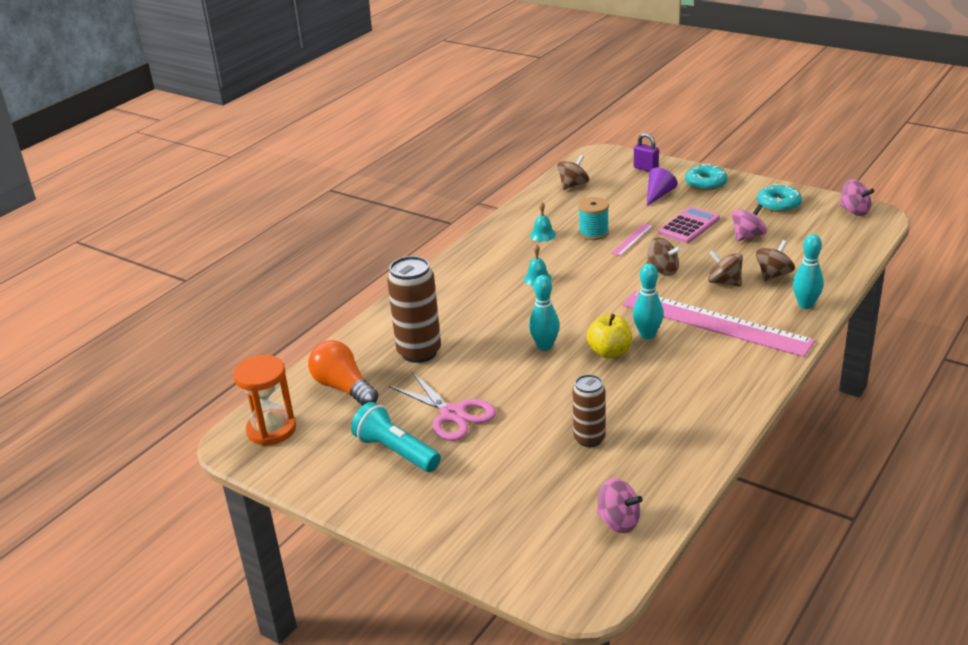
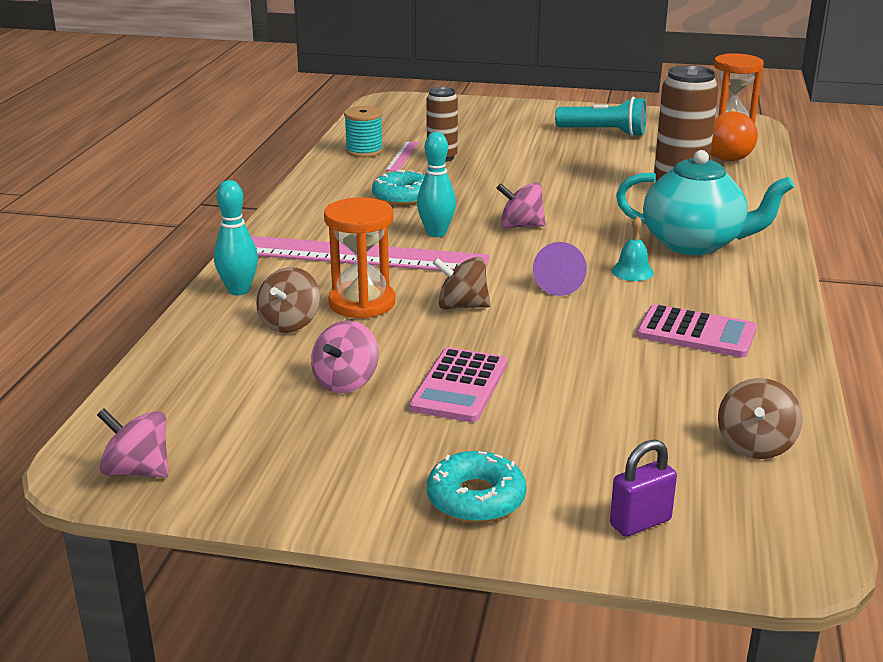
camera: 155 degrees right, 5 degrees down
pink scissors [389,372,496,441] -> none
turquoise bowling pin [529,275,560,351] -> none
turquoise bell [530,202,556,242] -> pink calculator [637,304,757,358]
turquoise spool [578,197,609,240] -> turquoise spool moved to [344,106,383,157]
yellow apple [586,314,632,359] -> none
pink spinning top [597,478,643,533] -> pink spinning top moved to [497,182,546,228]
pink ruler [611,223,653,256] -> pink ruler moved to [385,141,419,172]
purple padlock [634,133,659,172] -> purple padlock turned 45 degrees counterclockwise [610,439,677,537]
purple cone [647,168,677,206] -> purple cone moved to [533,242,587,296]
brown spinning top [708,249,743,287] -> orange hourglass [324,198,395,319]
turquoise donut [757,184,802,212] -> turquoise donut moved to [372,170,424,206]
none -> turquoise teapot [616,150,794,255]

